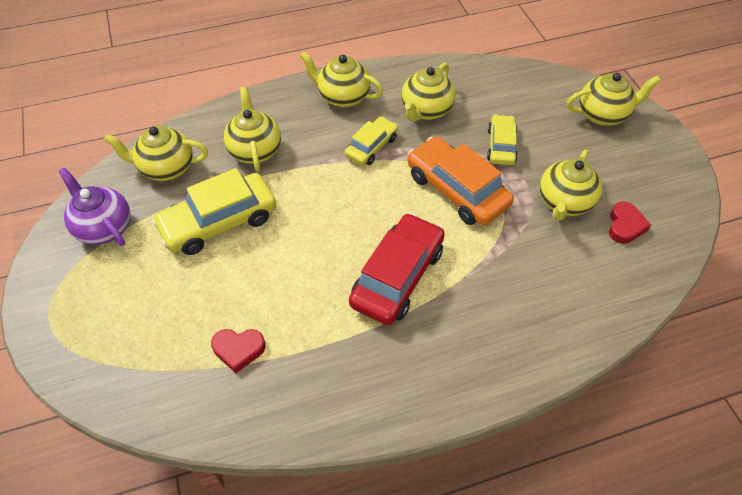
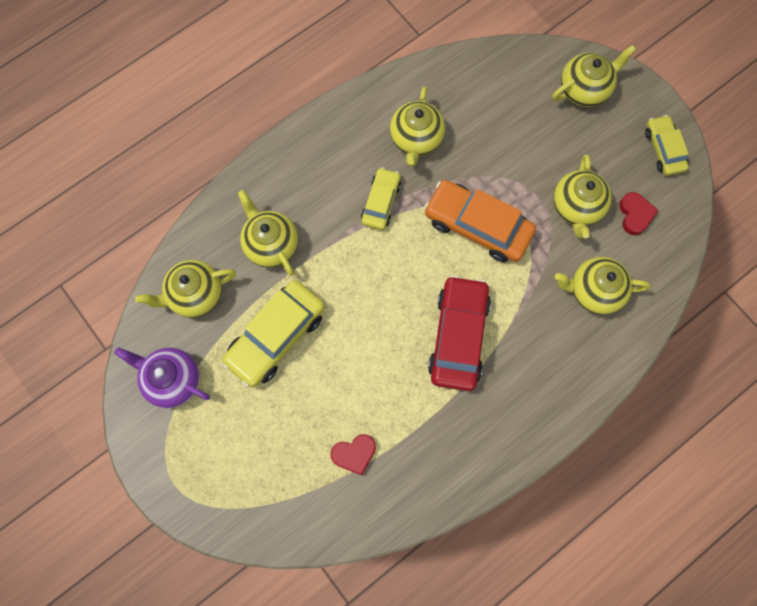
camera: 20 degrees left, 20 degrees up
yellow teapot [300,51,383,108] -> yellow teapot moved to [555,257,650,315]
yellow car [487,114,518,165] -> yellow car moved to [645,115,689,176]

